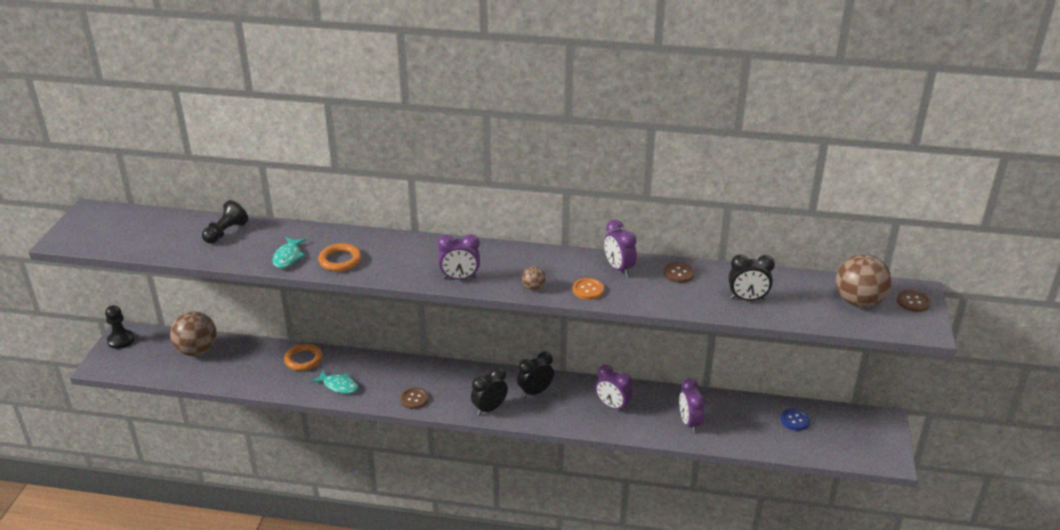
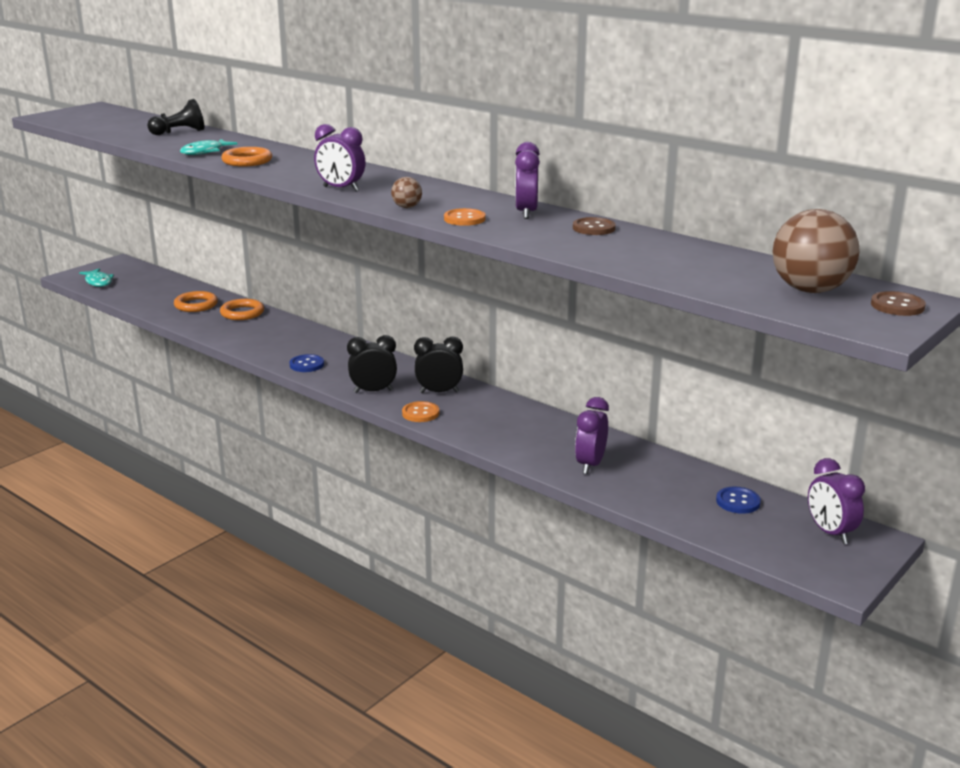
camera: 30 degrees right, 10 degrees down
black pawn [105,305,134,349] -> none
brown ball [170,312,217,356] -> none
turquoise fish [311,370,358,394] -> turquoise fish moved to [79,268,114,287]
brown button [400,388,428,409] -> blue button [290,354,324,372]
purple clock [595,365,633,412] -> purple clock moved to [808,458,865,544]
black clock [728,254,775,301] -> none
none -> orange ring [174,291,218,312]
none -> orange button [402,401,439,422]

